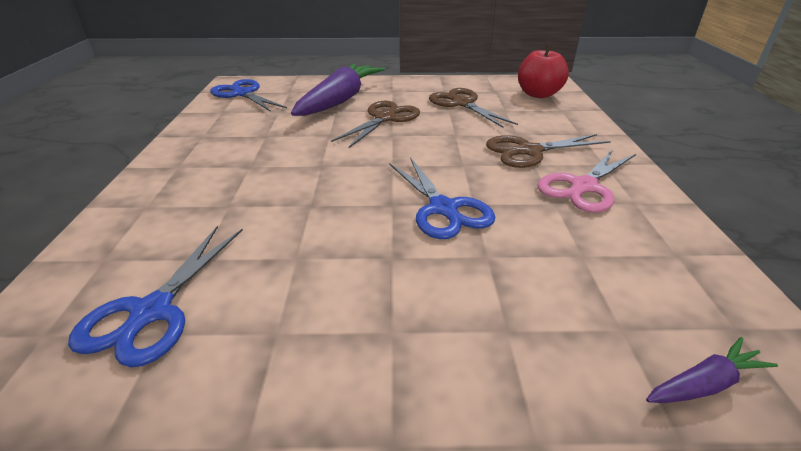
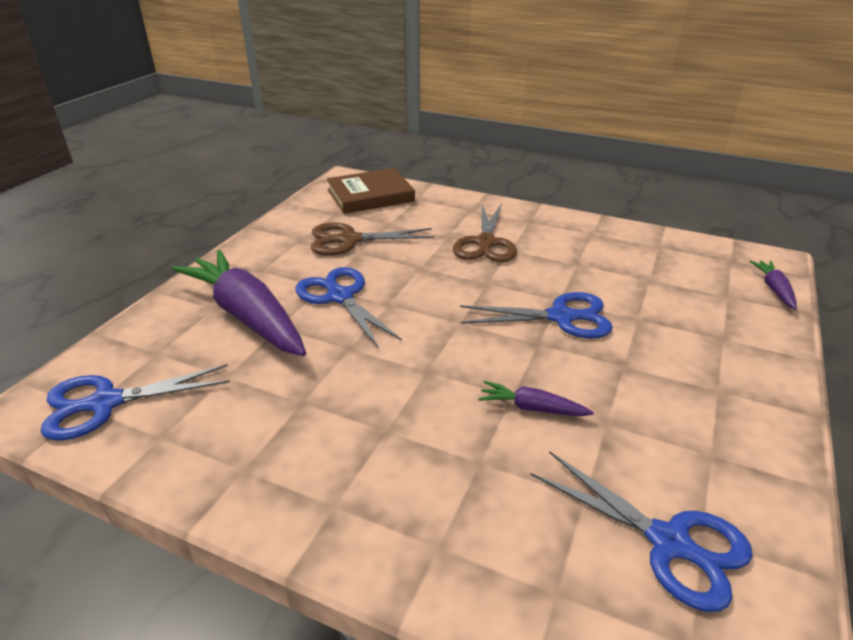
camera: 65 degrees left, 0 degrees up
brown scissors [331,101,420,148] -> blue scissors [295,267,402,348]
red apple [518,44,569,98] -> brown book [327,168,415,214]
pink scissors [537,149,636,213] -> none
none -> purple carrot [478,381,594,416]

